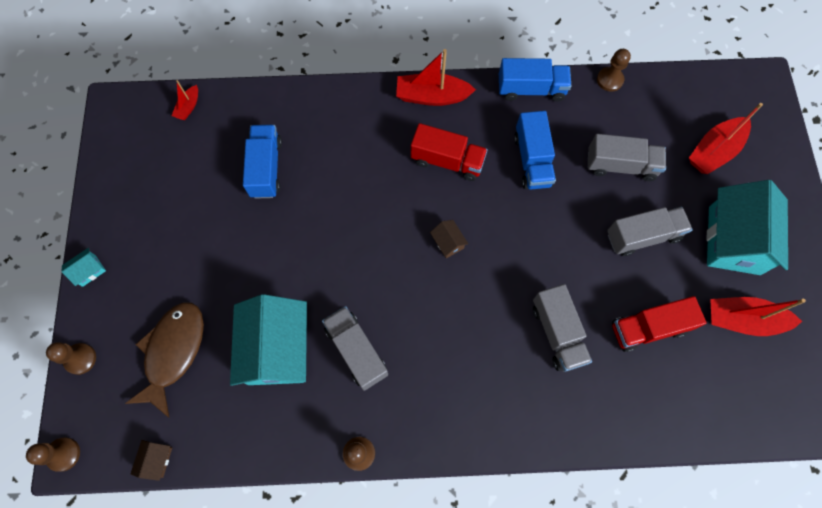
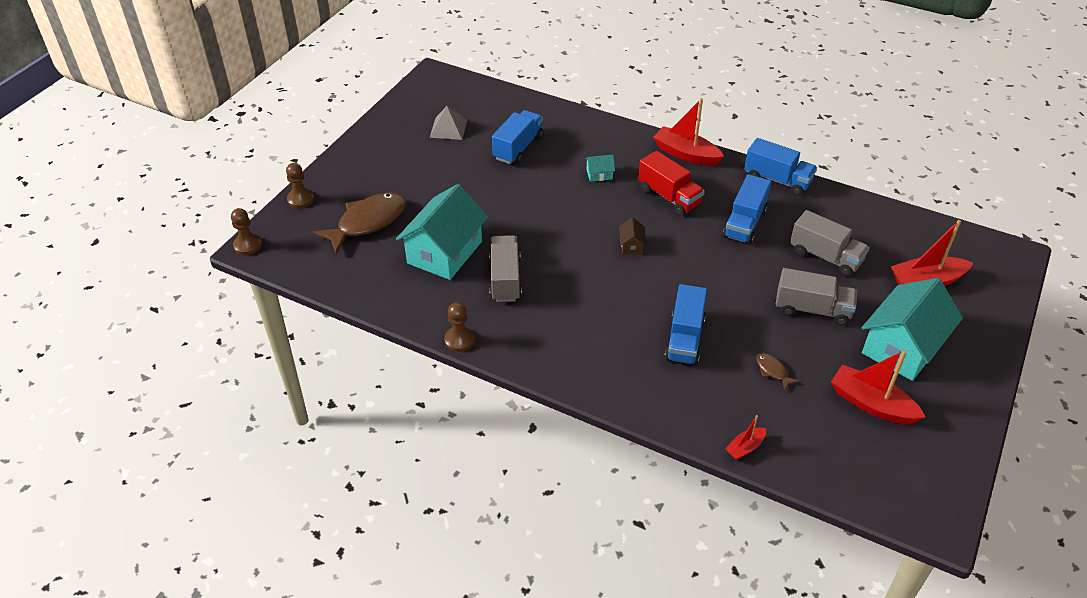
camera: 30 degrees right, 25 degrees down
turquoise house [61,248,106,287] -> turquoise house moved to [585,155,615,182]
brown house [131,440,172,481] -> none
red boat [172,80,198,120] -> red boat moved to [725,415,766,460]
grey truck [533,284,592,372] -> blue truck [665,284,707,365]
brown pawn [597,49,631,92] -> none
red truck [612,296,707,352] -> brown fish [756,353,799,390]
none -> grey pyramid [430,106,467,140]

